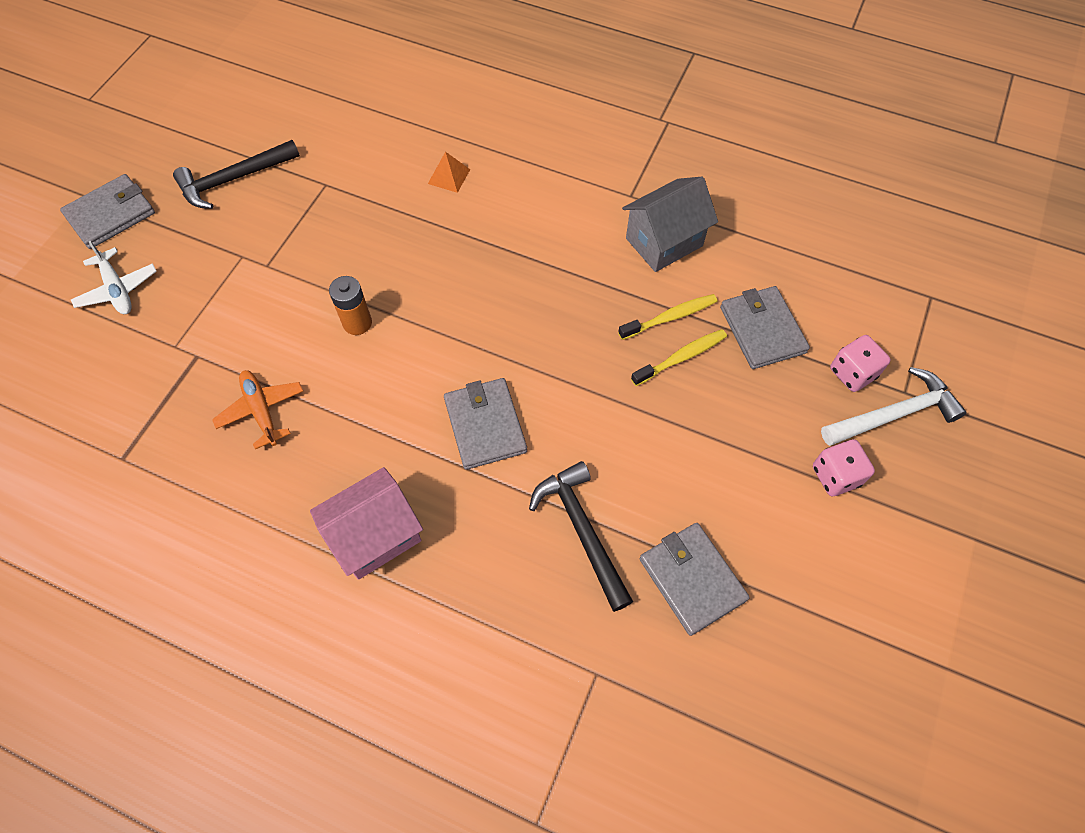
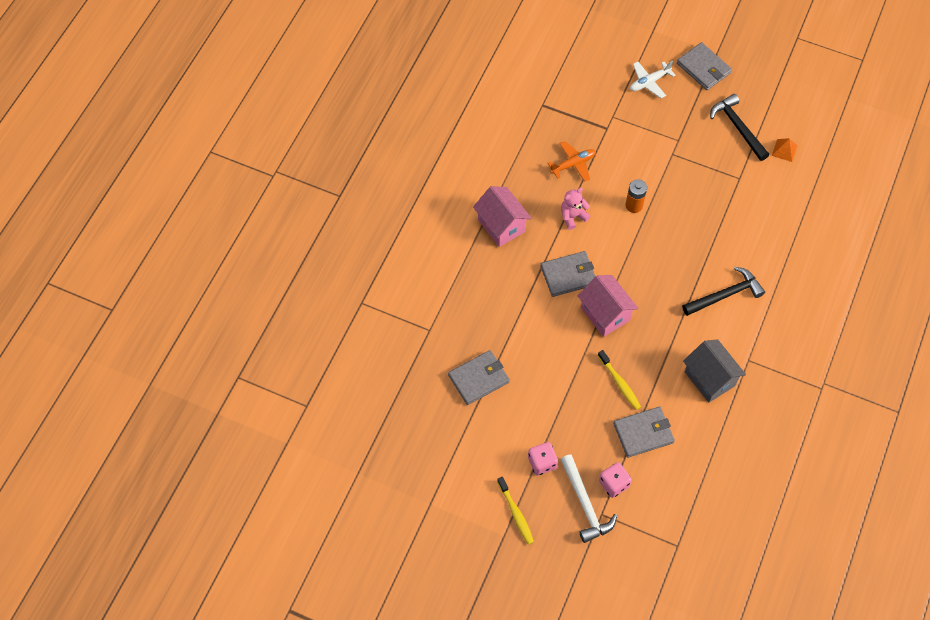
camera: 90 degrees right, 0 degrees up
orange pyramid [428,152,470,193] -> orange pyramid moved to [772,138,798,162]
black hammer [529,461,633,612] -> black hammer moved to [682,267,765,316]
yellow toothbrush [618,294,717,340] -> yellow toothbrush moved to [497,477,534,545]
none -> pink teddy bear [561,188,590,230]
none -> pink house [578,275,638,337]

